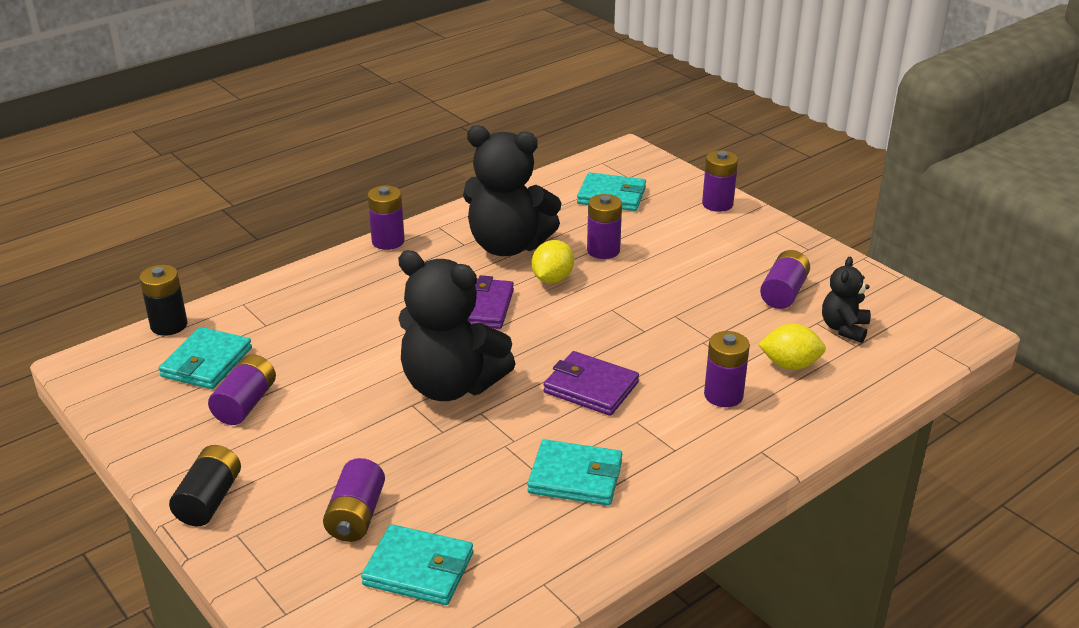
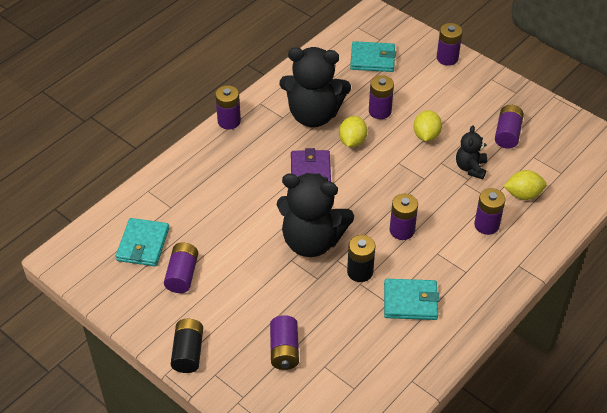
camera: 10 degrees left, 15 degrees up
black battery [139,265,188,336] -> black battery moved to [347,235,375,282]
turquoise wallet [361,524,473,605] -> none
purple wallet [543,351,639,416] -> purple battery [390,194,418,240]
black teddy bear [822,257,871,343] -> black teddy bear moved to [456,125,487,179]
none -> yellow lemon [413,110,442,142]

